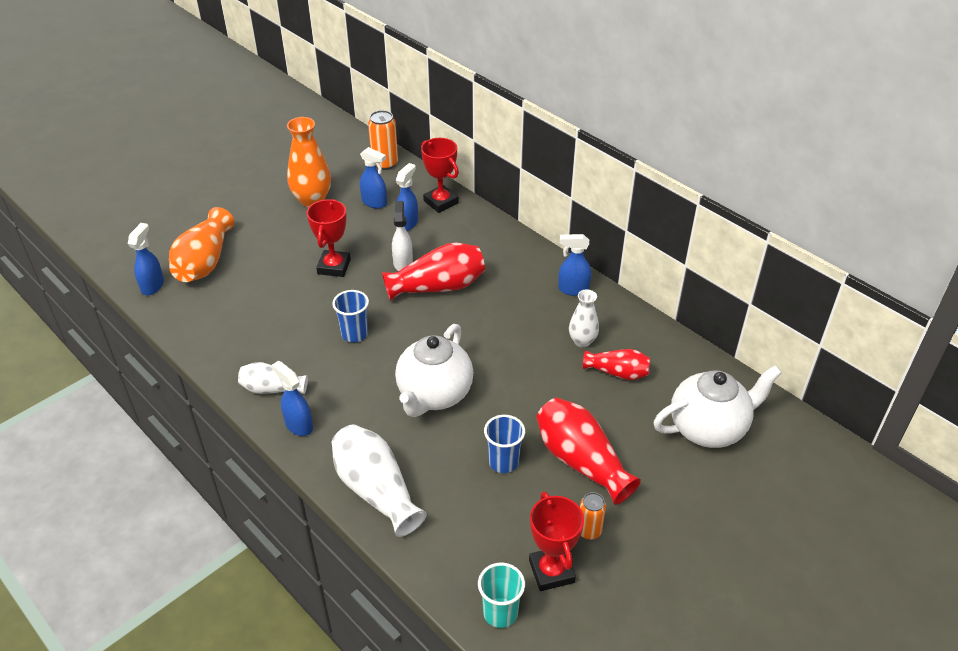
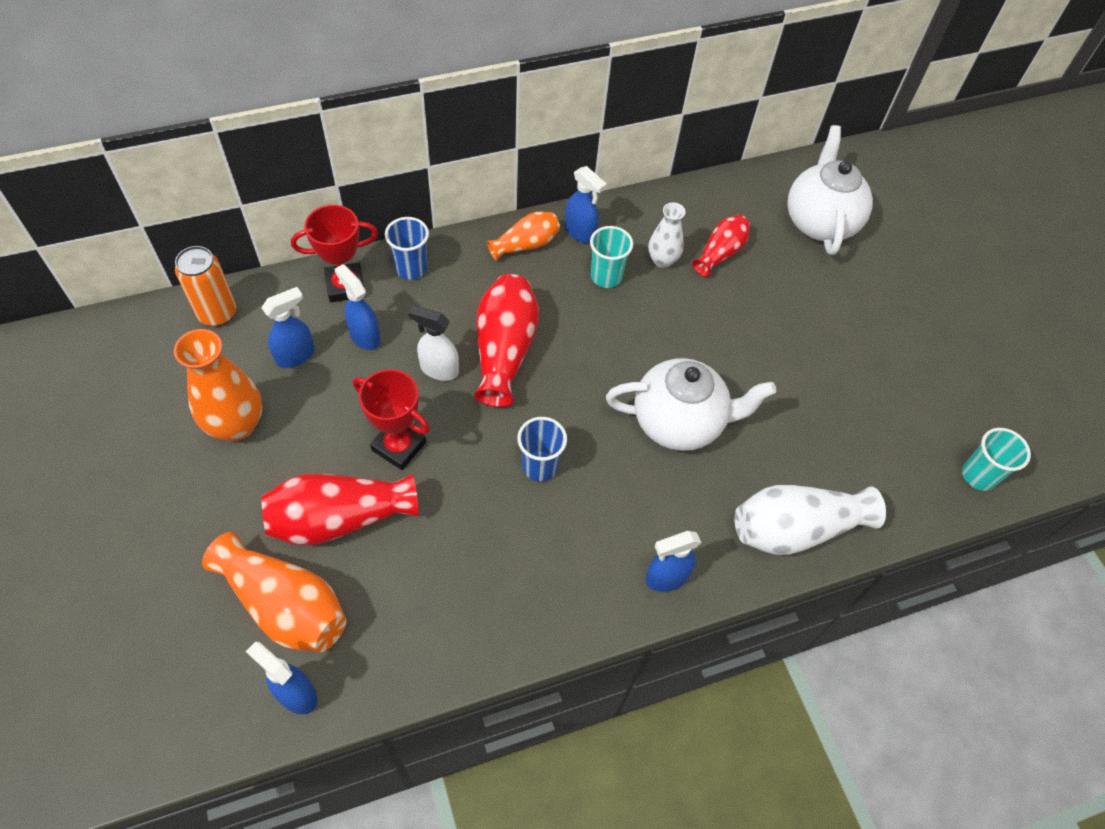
camera: 70 degrees left, 15 degrees up
white vase [238,362,308,394] -> none
white teapot [395,324,473,417] -> white teapot turned 45 degrees counterclockwise [606,358,777,451]
blue cup [484,415,525,473] -> blue cup moved to [385,217,429,280]
red trophy [529,492,584,591] -> none
red vase [536,398,641,505] -> red vase moved to [261,474,418,545]
blue spray bottle [558,234,591,296] -> blue spray bottle turned 75 degrees counterclockwise [565,166,607,243]
orange can [580,492,606,540] -> none
none -> orange vase [487,211,560,261]
none -> turquoise cup [590,226,633,288]

